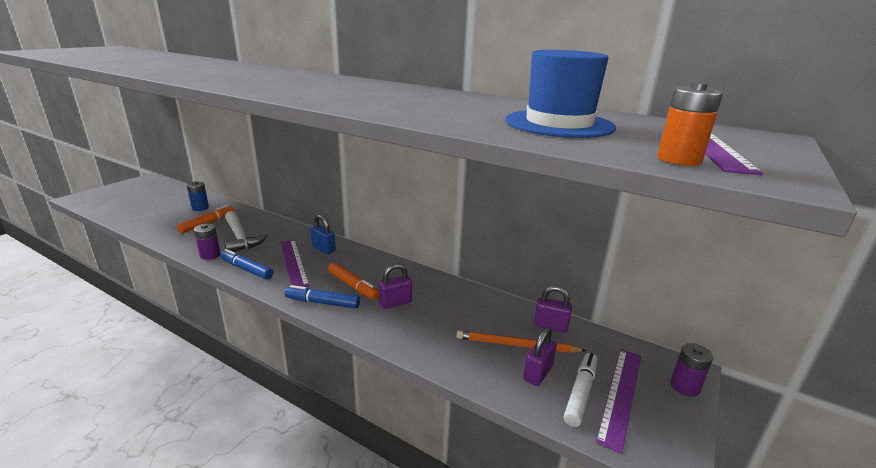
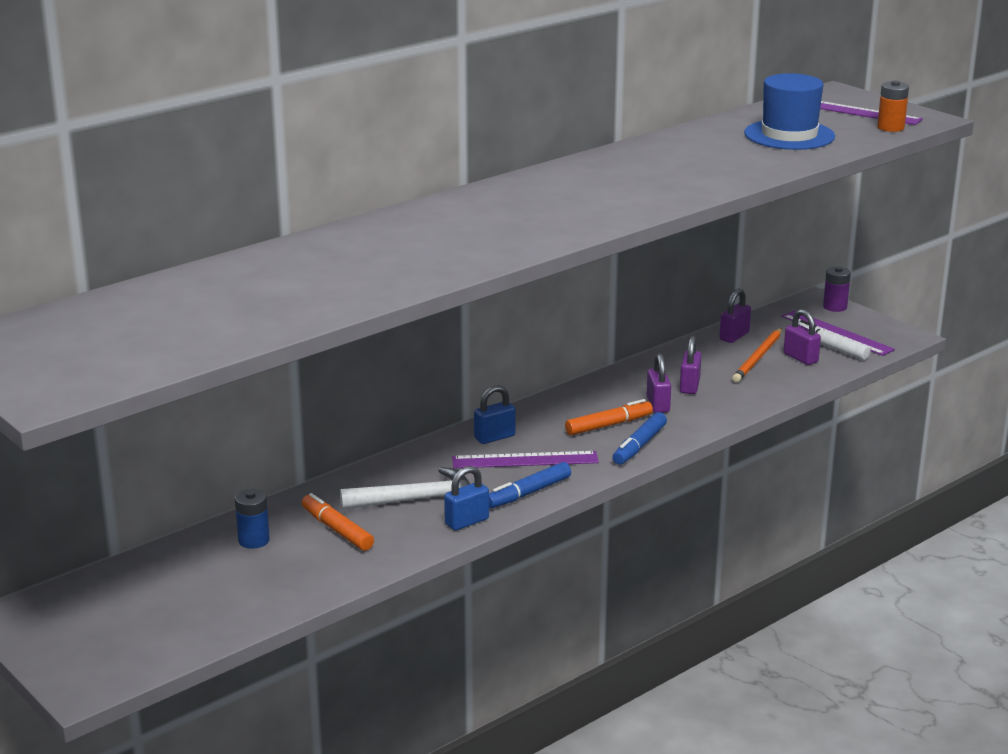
camera: 70 degrees left, 0 degrees up
purple battery [194,224,221,260] -> blue padlock [444,466,489,531]
none -> purple padlock [680,336,702,394]

